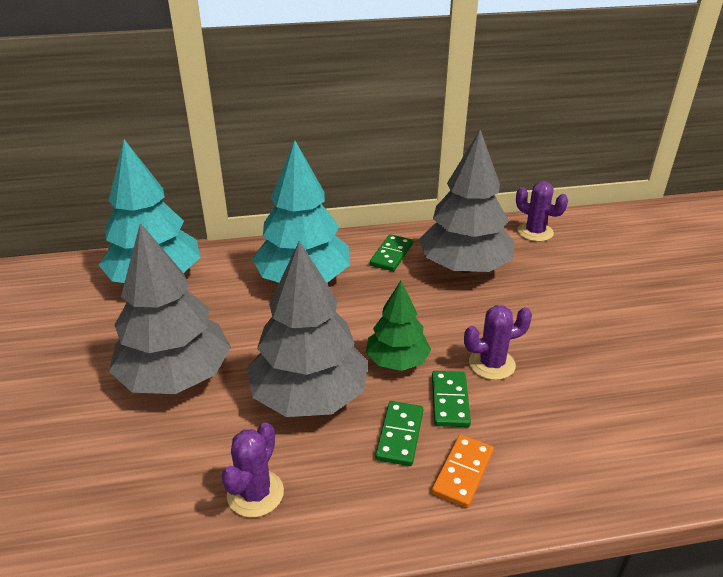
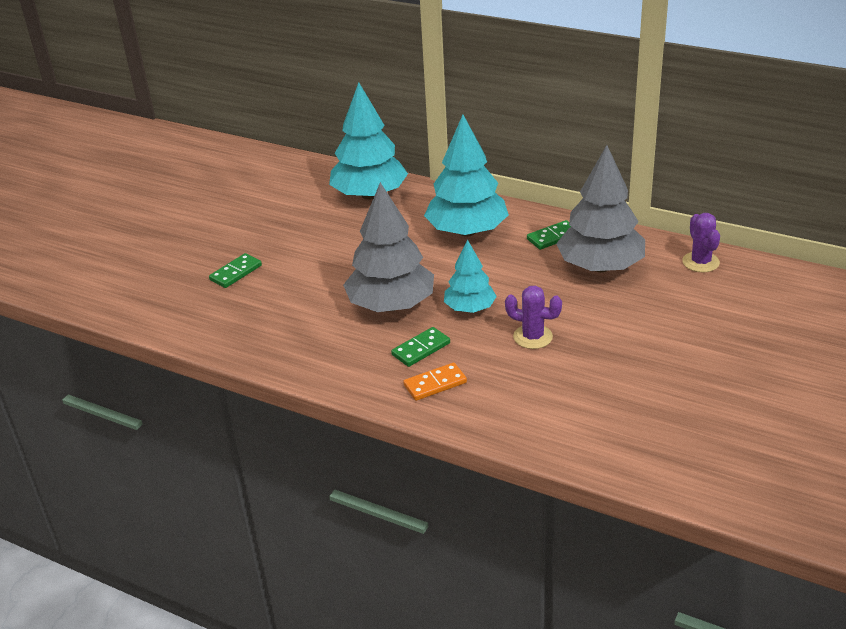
camera: 40 degrees right, 0 degrees up
grey tree [109,223,231,394] -> none
purple cactus [221,422,284,518] -> none
green tree [366,281,431,371] -> turquoise tree [444,240,497,313]
green domino [432,371,471,427] -> green domino moved to [209,253,262,288]

